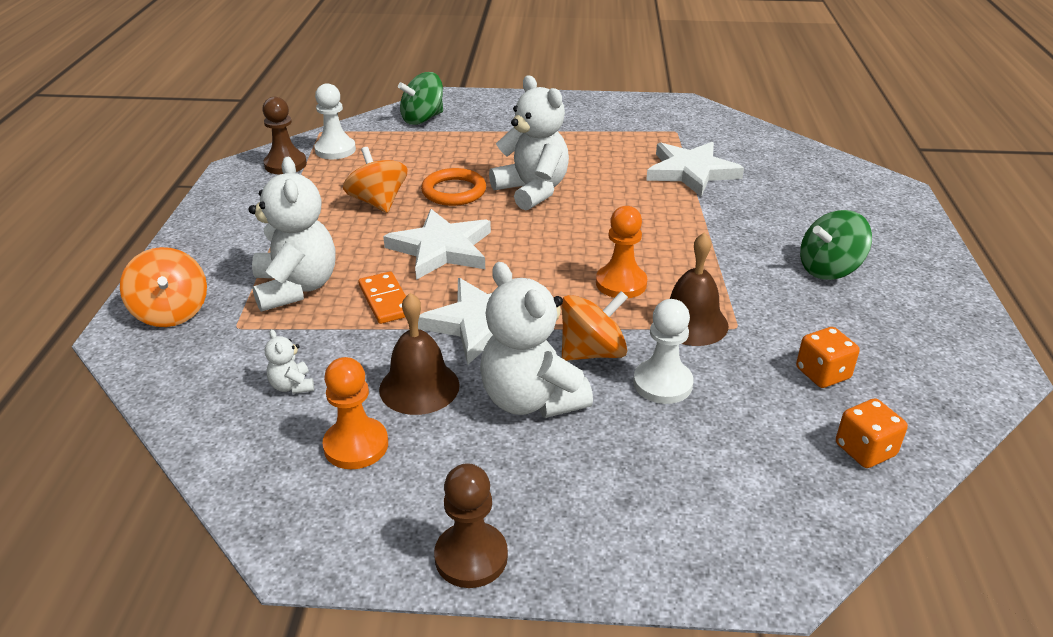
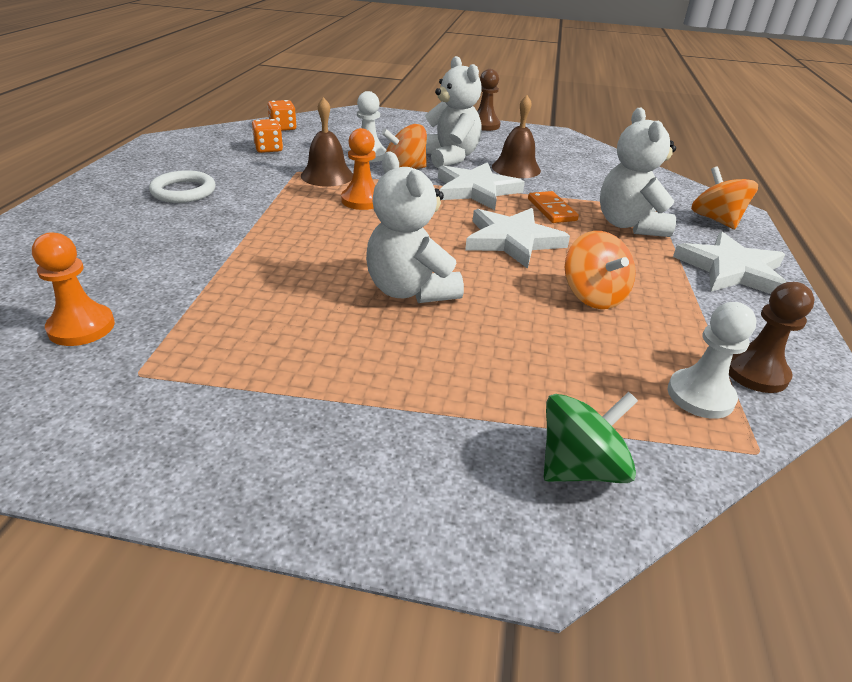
camera: 175 degrees left, 0 degrees up
white teddy bear [265,329,314,394] -> none
orange pawn [323,357,388,469] -> orange pawn moved to [32,232,115,346]
orange ring [421,168,486,206] -> none
white star [646,142,744,197] -> white star moved to [673,231,786,294]
green spinning top [800,210,872,280] -> white ring [149,170,215,203]

